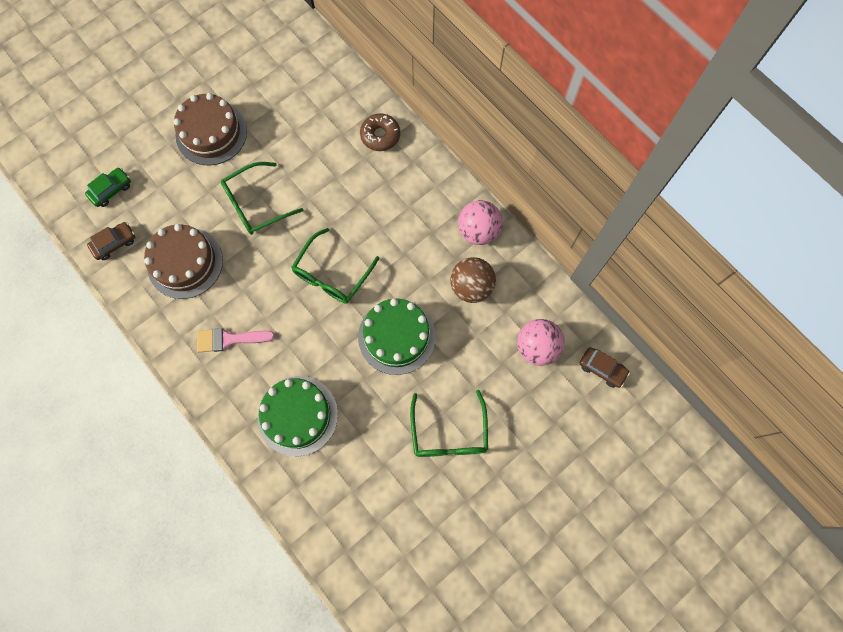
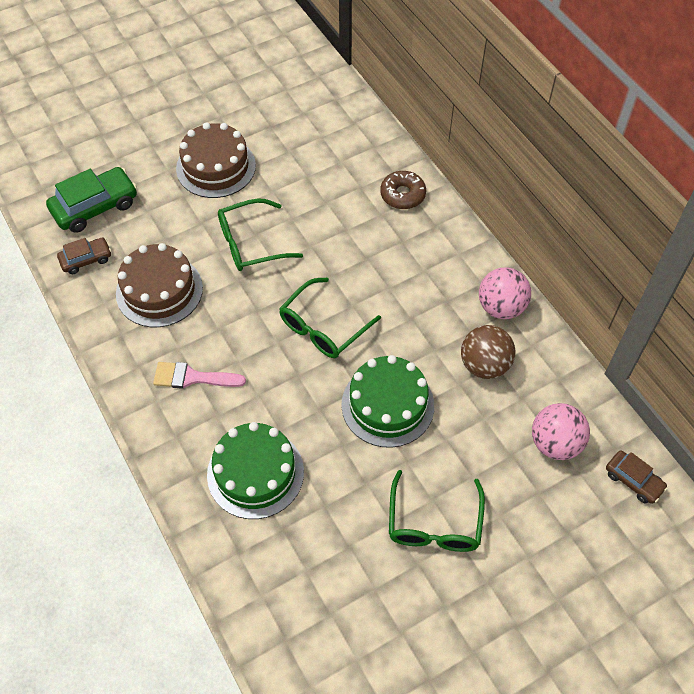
camera: 10 degrees right, 15 degrees down
green car [85,168,131,207] -> green car [46,167,137,233], size x1.73

